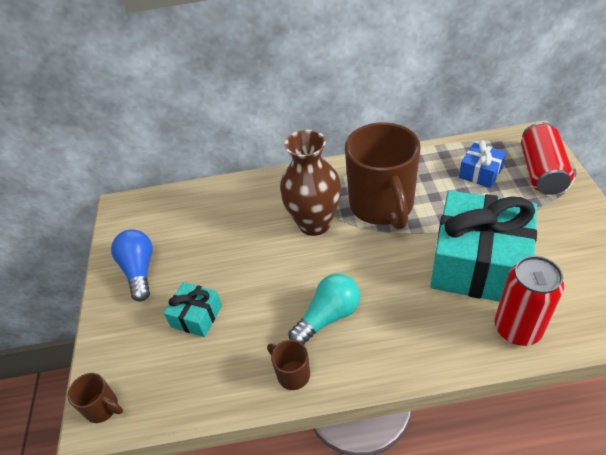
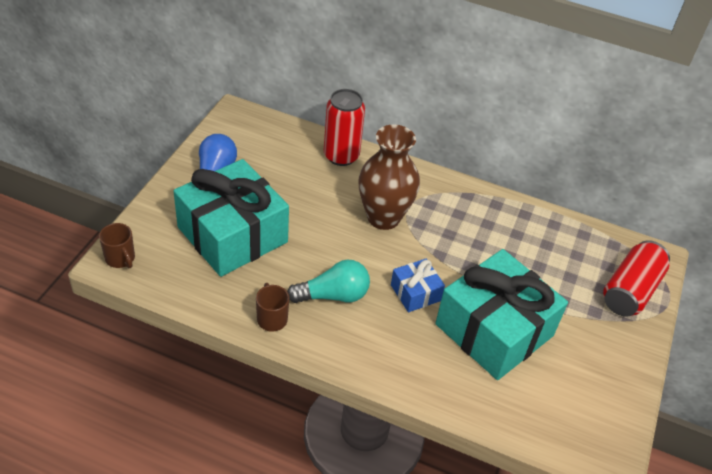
camera: 20 degrees right, 0 degrees up
turquoise gift [164,282,222,337] -> turquoise gift [174,159,289,277], size x2.19
brown mug [345,122,420,230] -> none
blue gift [459,140,506,188] -> blue gift moved to [391,259,445,312]
red can [495,256,564,346] -> red can moved to [324,89,365,166]

